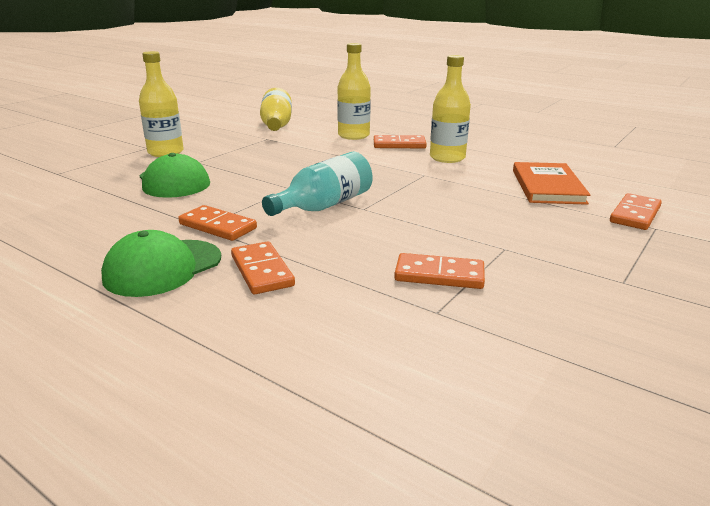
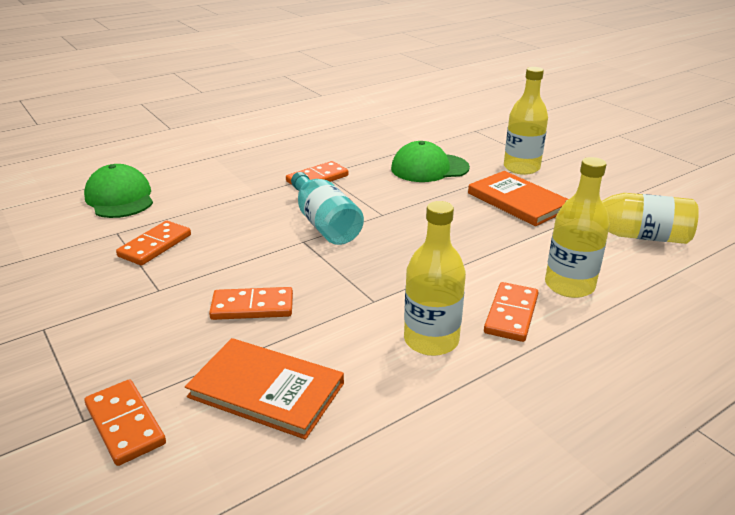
camera: 110 degrees right, 5 degrees up
green cap [101,230,221,297] -> green cap moved to [84,164,153,218]
orange domino [231,241,295,294] -> orange domino moved to [209,287,293,320]
none -> orange book [468,171,569,226]

